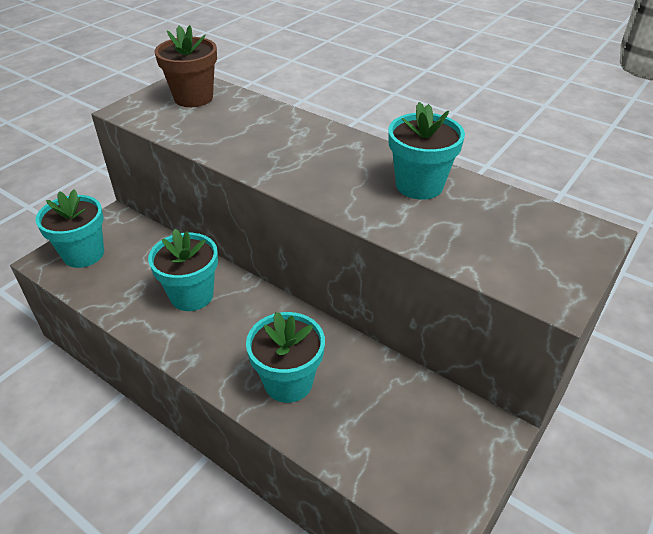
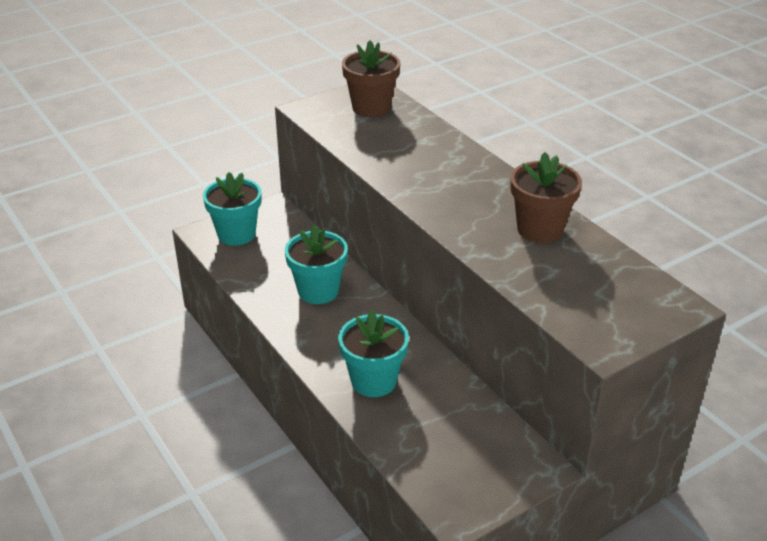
camera: 20 degrees right, 5 degrees down
turquoise flower pot [388,102,465,200] -> brown flower pot [510,152,582,243]

